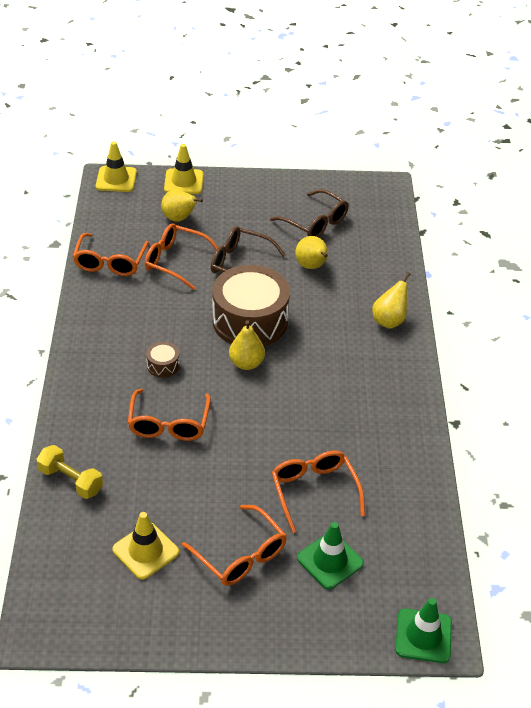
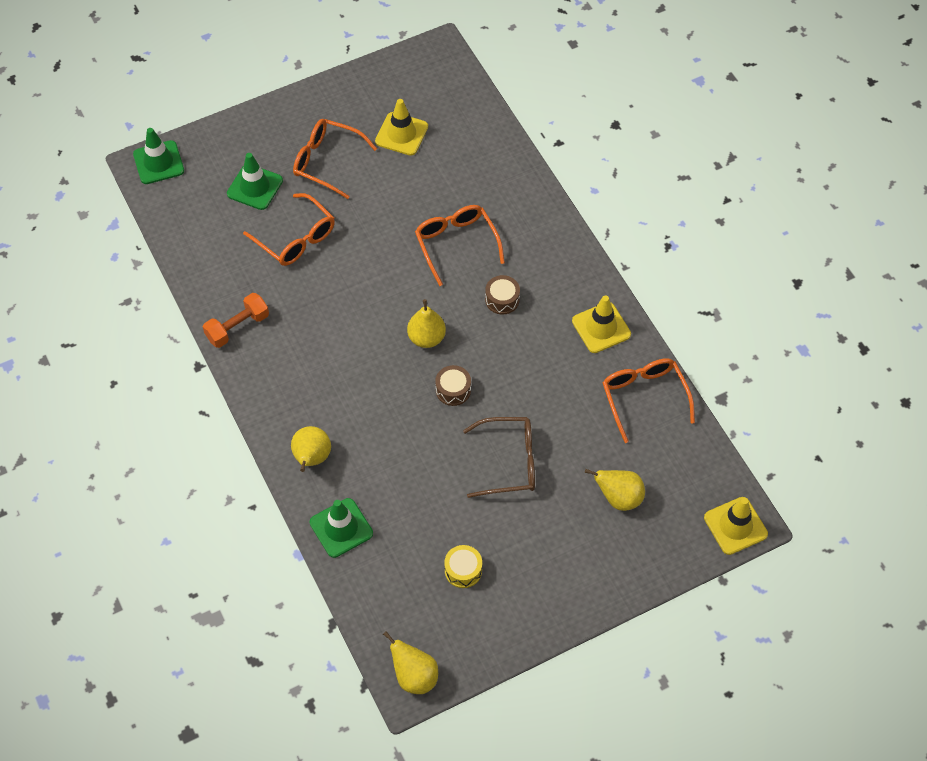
camera: 155 degrees right, 15 degrees up
yellow dumbbell [36,445,103,499] -> none
orange glasses [145,223,218,290] -> none
yellow traffic cone [164,144,204,194] -> yellow traffic cone moved to [572,295,631,353]
brown drum [212,265,290,346] -> brown drum [435,365,471,406], size x0.42
brown glasses [270,189,349,237] -> yellow drum [444,545,482,588]
yellow pear [295,236,328,269] -> yellow pear moved to [383,631,438,694]
none -> orange dumbbell [203,293,269,348]
none -> green traffic cone [310,498,373,558]

